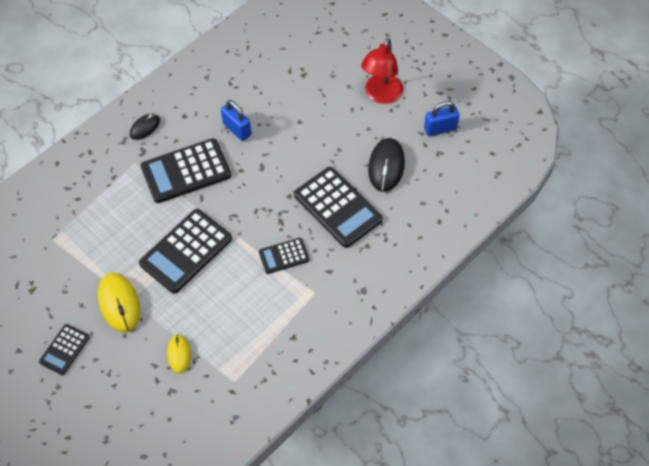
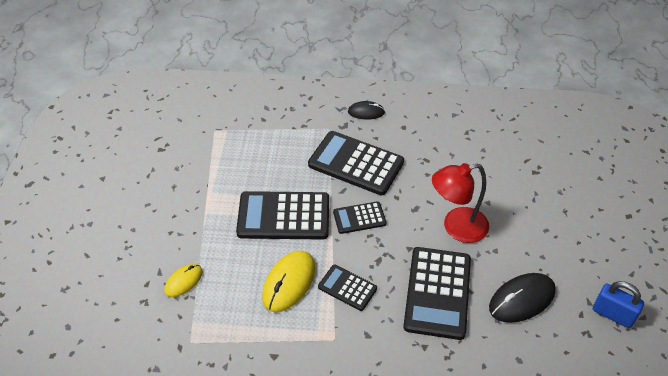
camera: 50 degrees right, 10 degrees down
black calculator [39,324,90,375] -> black calculator moved to [333,201,386,234]
yellow mouse [98,273,140,332] -> yellow mouse moved to [262,251,315,312]
blue padlock [221,100,251,141] -> none
red lamp [361,38,403,104] -> red lamp moved to [432,163,489,243]

